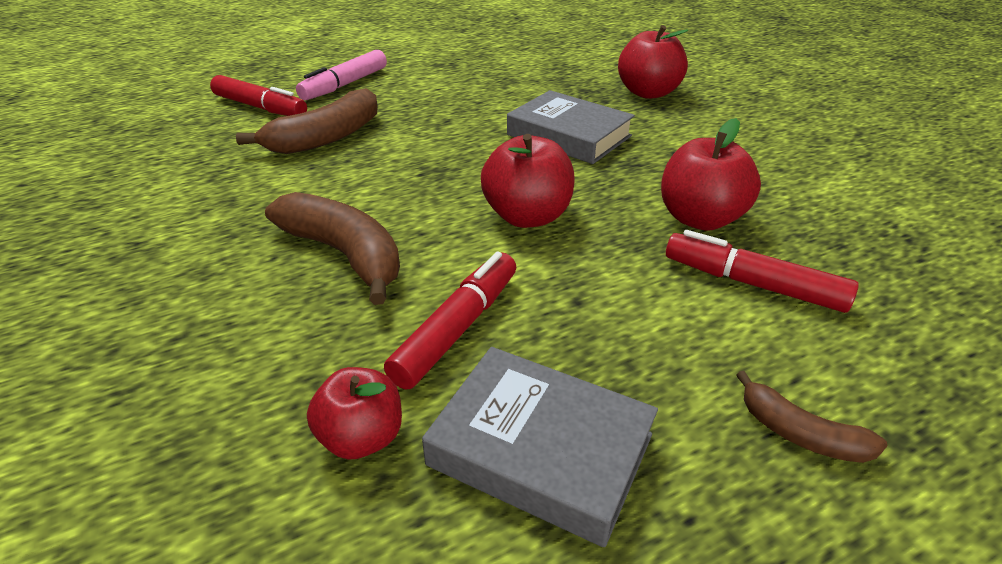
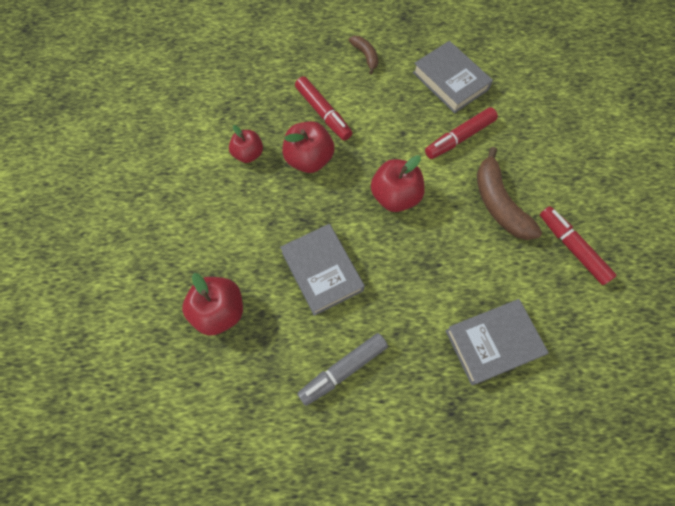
camera: 155 degrees left, 30 degrees up
red marker [210,75,307,116] -> red marker moved to [540,206,617,285]
brown banana [236,88,378,154] -> grey book [445,299,549,385]
pink marker [296,50,387,100] -> none
red apple [307,367,402,460] -> red apple moved to [229,125,263,163]
none -> grey marker [297,333,388,406]

